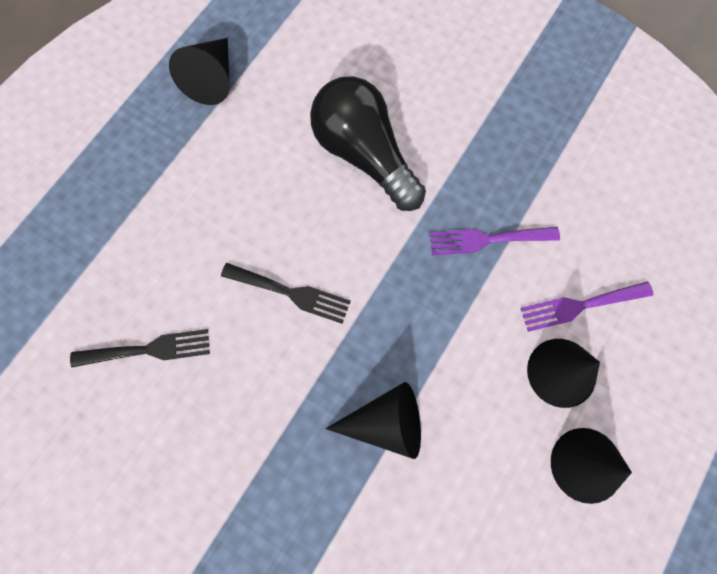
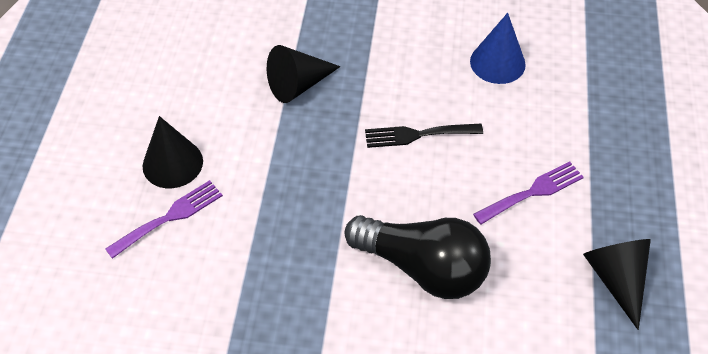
camera: 155 degrees right, 20 degrees down
black fork [70,329,210,367] -> blue cone [470,13,526,84]
purple fork [430,227,560,256] -> purple fork moved to [473,162,584,224]
black cone [551,428,632,504] -> none

